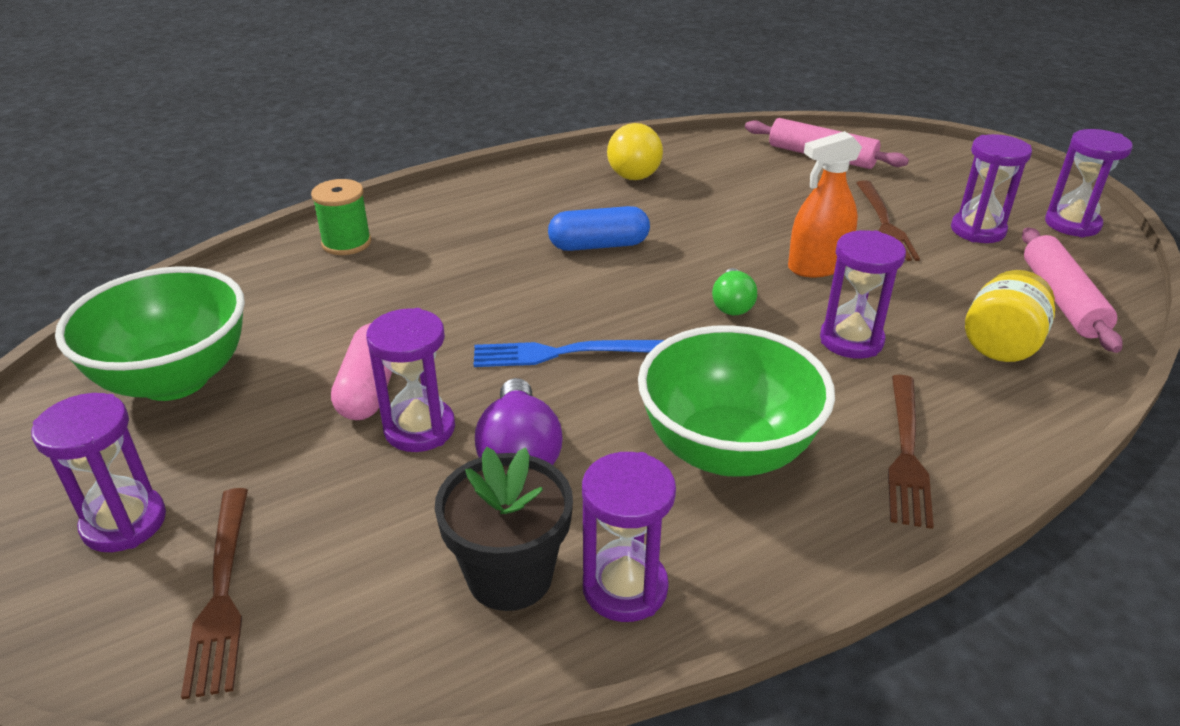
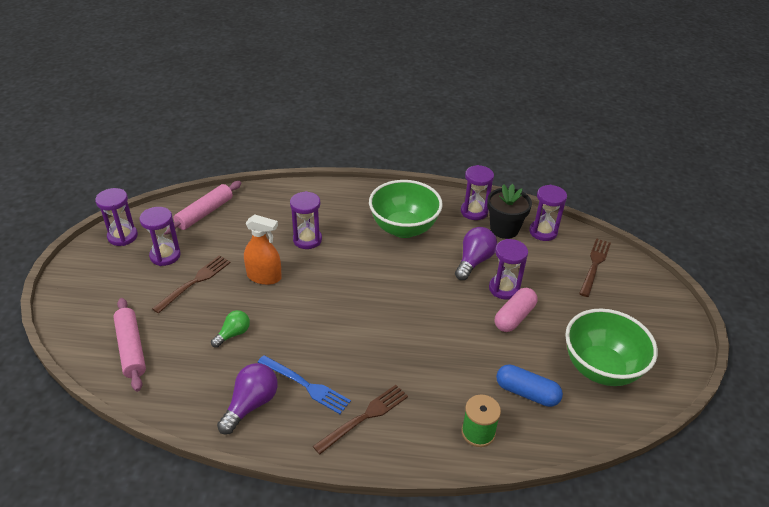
camera: 145 degrees left, 5 degrees up
purple hourglass [31,393,166,552] -> purple hourglass moved to [529,185,567,241]
blue fork [474,340,664,367] -> blue fork moved to [257,355,351,414]
blue capsule [548,206,650,251] -> blue capsule moved to [496,364,563,407]
yellow light bulb [607,123,663,180] -> purple light bulb [217,363,278,435]
green light bulb [712,268,757,315] -> green light bulb moved to [211,310,250,348]
brown fork [888,375,934,529] -> brown fork moved to [313,385,408,454]
yellow jar [965,270,1055,362] -> none

